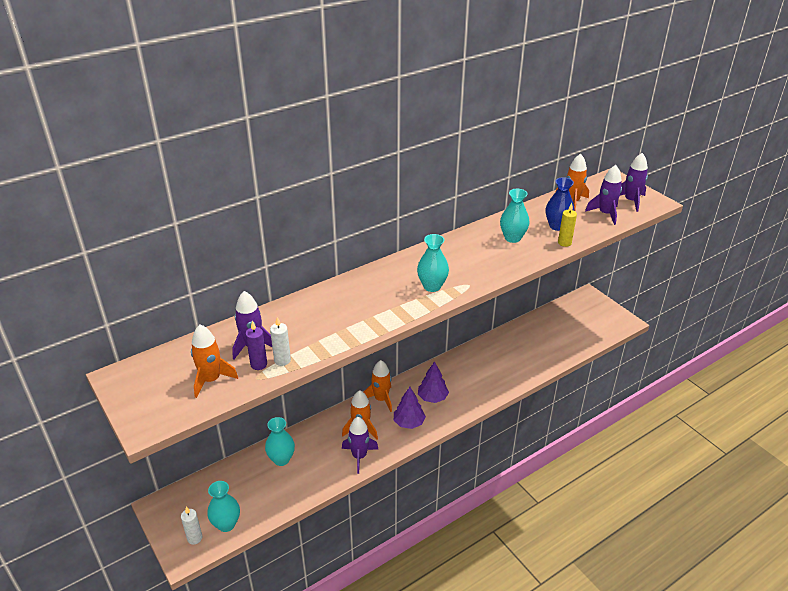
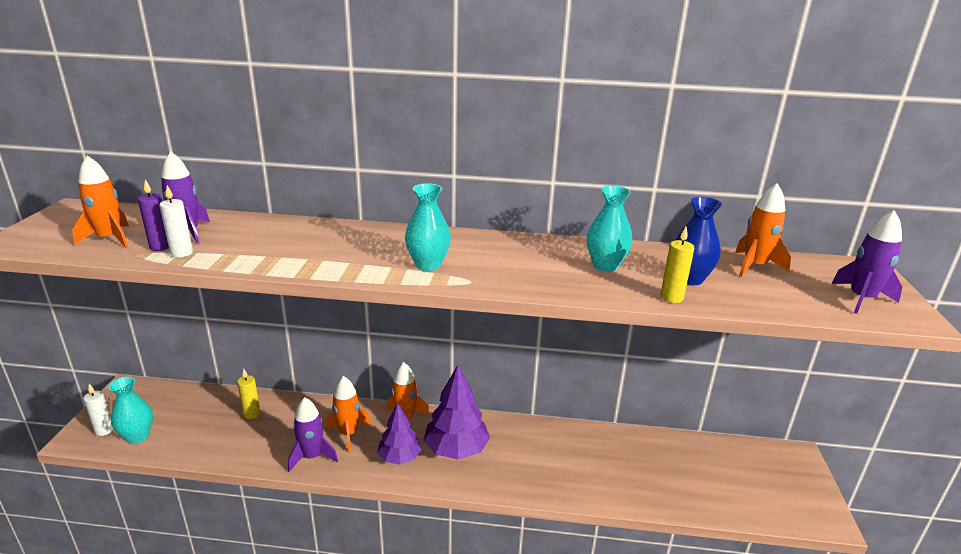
camera: 40 degrees right, 10 degrees down
turquoise vase [265,417,295,466] -> yellow candle [237,369,260,419]
purple tree [418,361,449,403] -> purple tree [424,365,490,459], size x1.52
purple rocket [585,165,622,225] -> none

